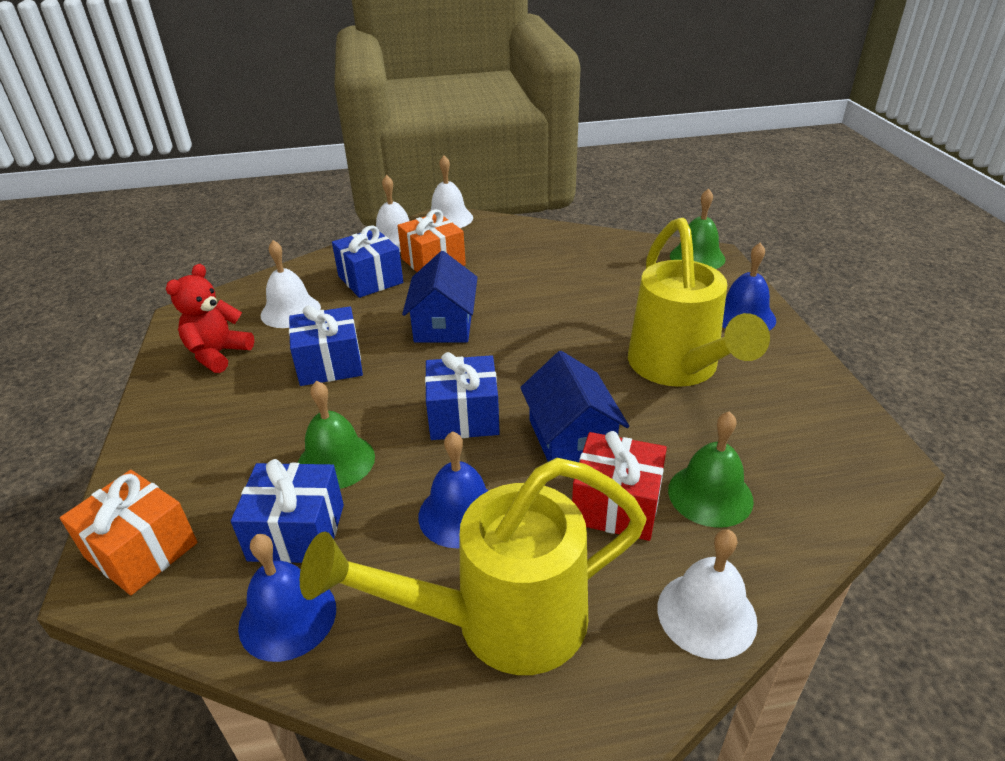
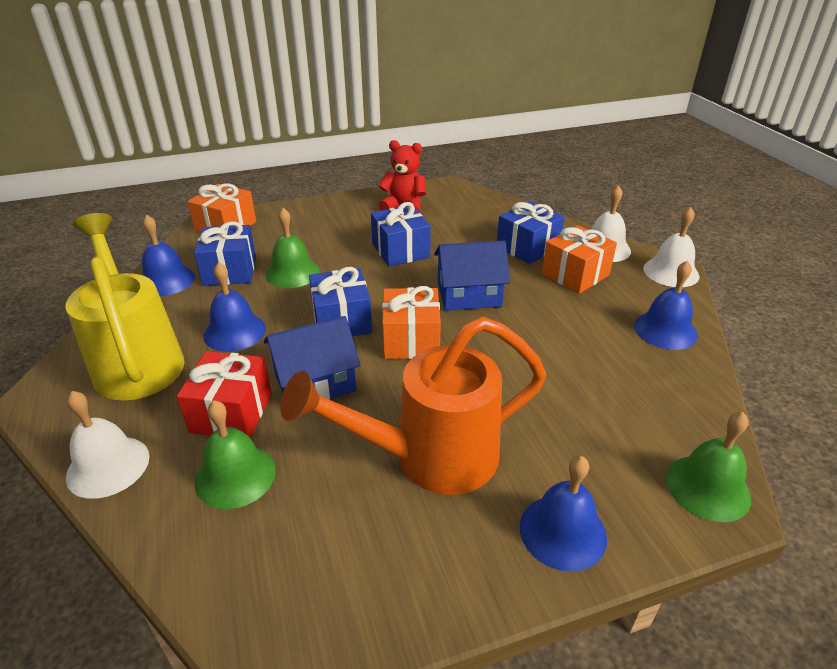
camera: 80 degrees right, 0 degrees up
white bell [261,240,321,328] -> none
yellow watering can [628,218,770,387] -> orange watering can [280,317,546,495]
none -> orange gift [382,286,441,359]
none -> blue bell [634,260,698,350]

